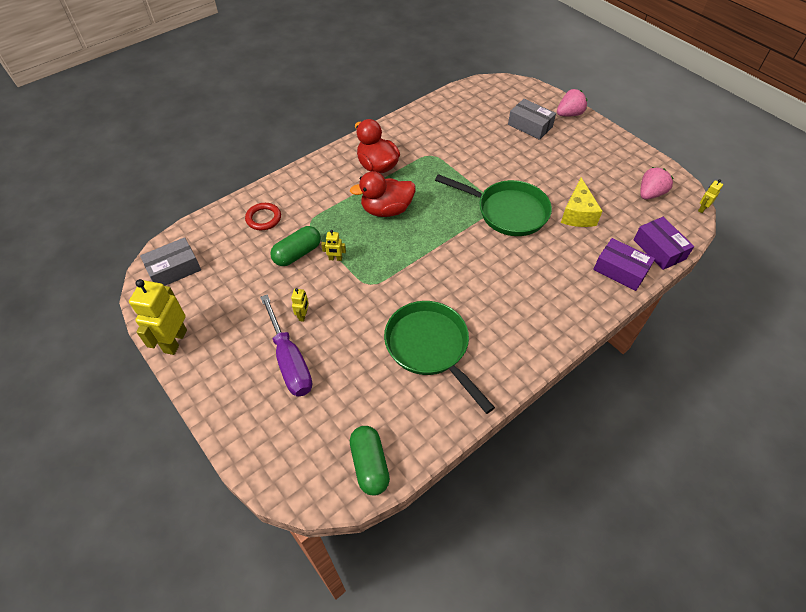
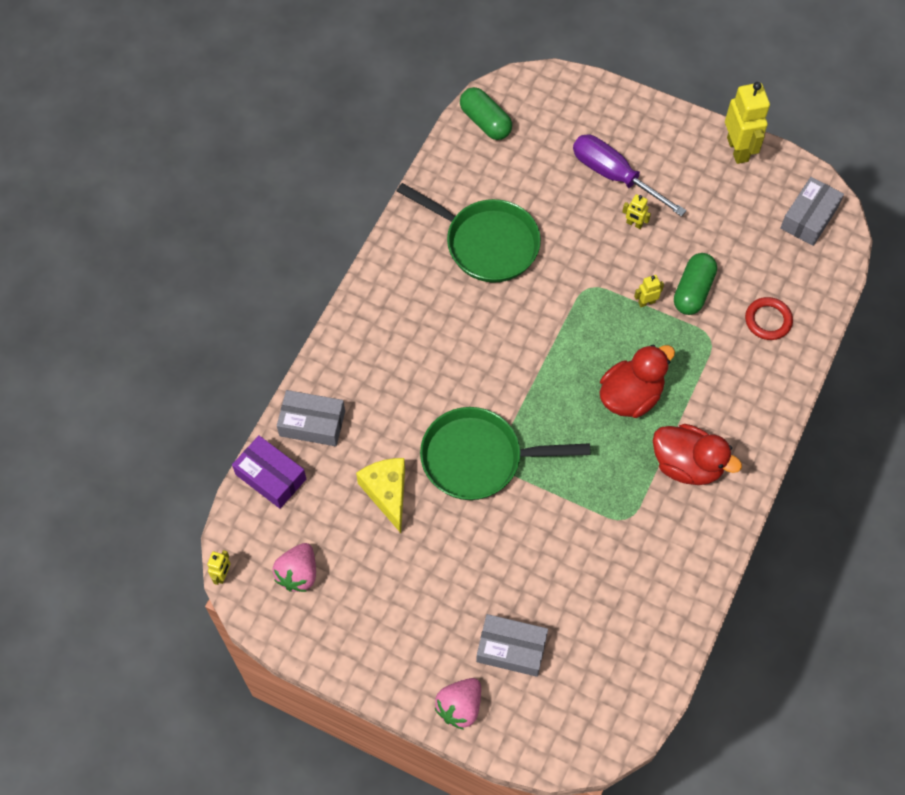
camera: 155 degrees right, 10 degrees up
yellow robot [291,288,309,322] -> yellow robot turned 45 degrees counterclockwise [622,194,651,229]
purple box [593,238,655,291] -> grey box [277,390,345,446]

